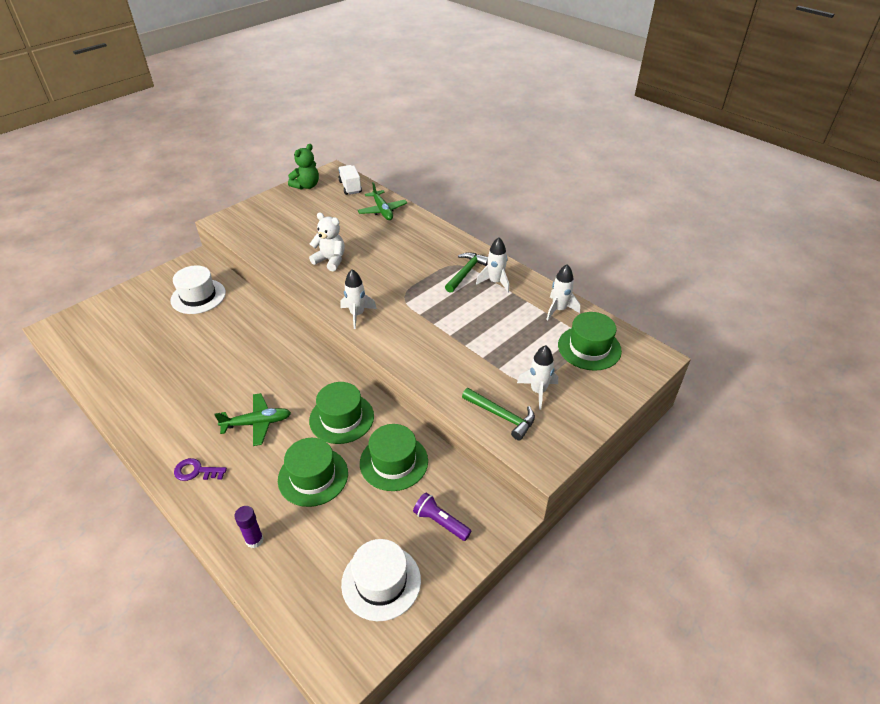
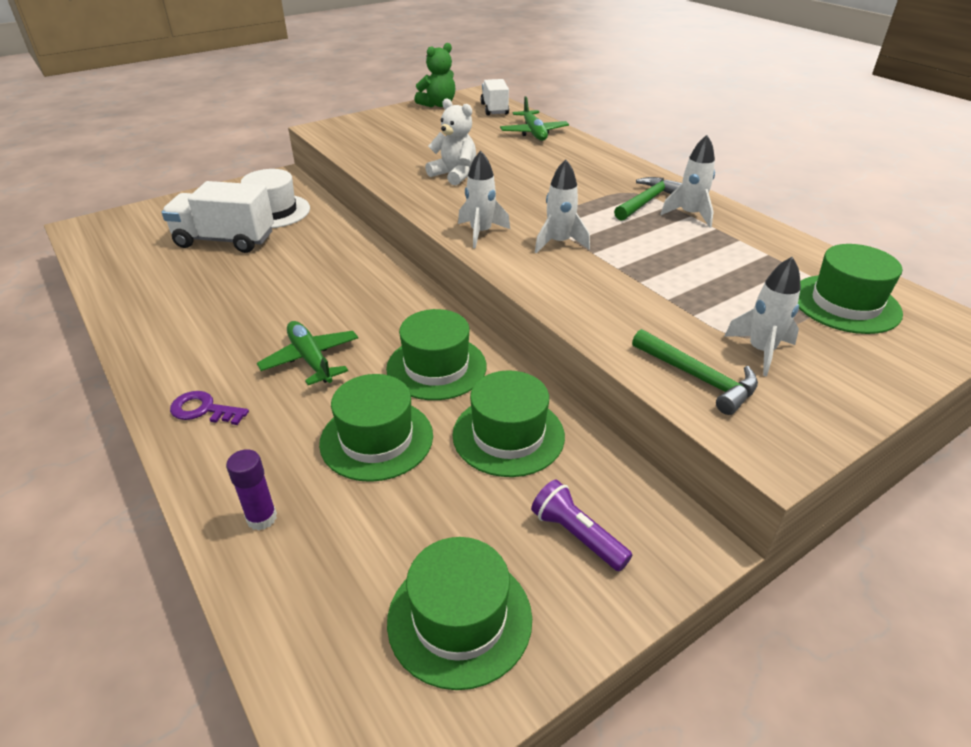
camera: 10 degrees right, 5 degrees down
green plane [214,393,291,446] -> green plane turned 120 degrees counterclockwise [257,321,358,385]
white hat [341,539,421,621] -> green hat [387,537,532,690]
white rocket [546,264,580,320] -> white rocket moved to [535,159,590,253]
none -> white truck [162,181,274,253]

